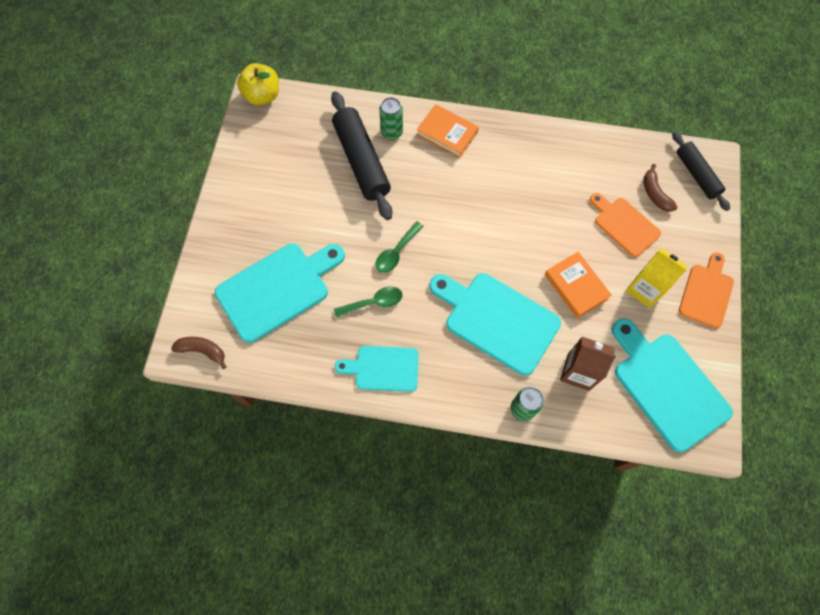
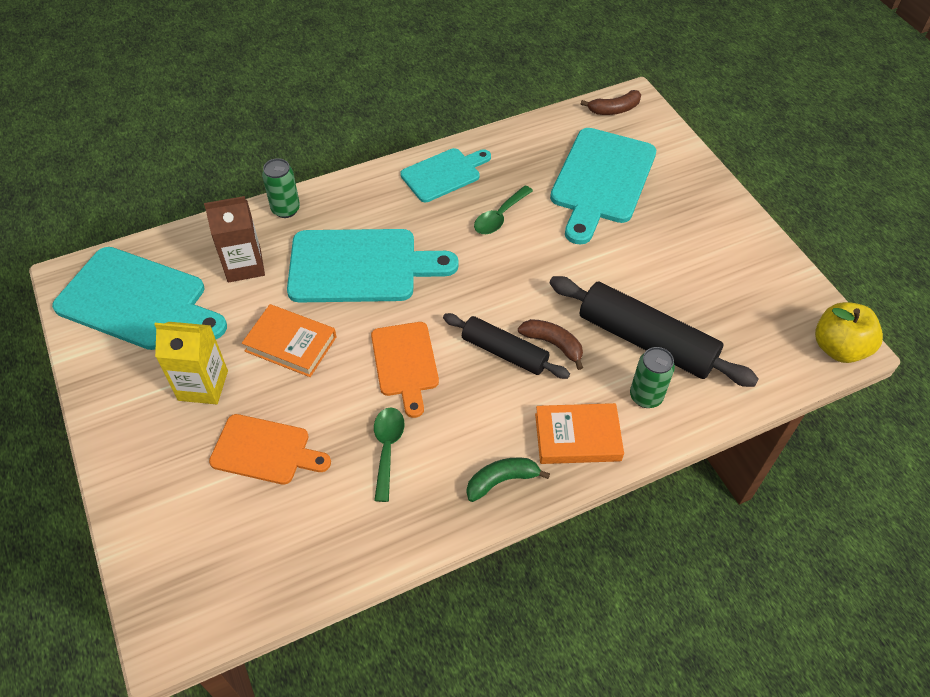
camera: 145 degrees right, 15 degrees down
green spoon [375,221,423,273] -> green spoon moved to [374,407,404,502]
brown banana [644,164,677,212] -> brown banana moved to [518,319,583,370]
black rolling pin [672,131,730,211] -> black rolling pin moved to [443,313,570,379]
orange cutting board [679,252,734,328] -> orange cutting board moved to [371,322,439,418]
none -> green banana [466,457,550,502]

